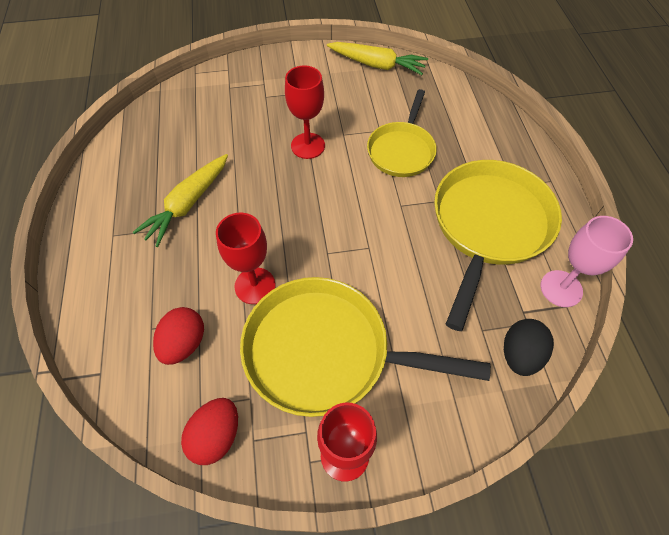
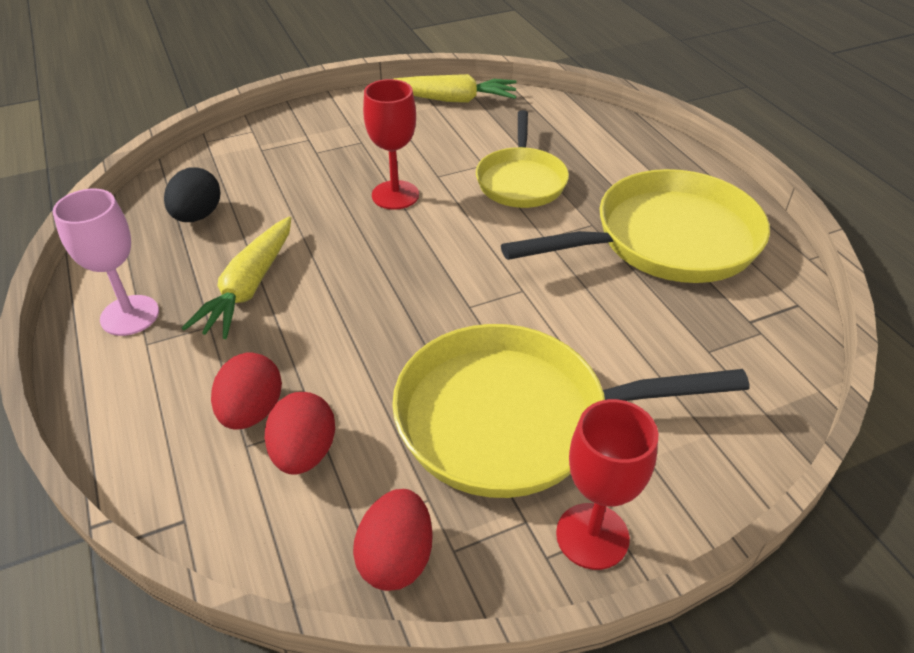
camera: 15 degrees left, 15 degrees down
red goblet [216,213,276,304] -> none
yellow pan [434,160,562,331] -> yellow pan turned 60 degrees clockwise [501,169,770,283]
black egg [504,319,554,376] -> black egg moved to [164,167,221,222]
pink goblet [540,216,633,307] -> pink goblet moved to [52,189,159,336]
none -> red egg [211,353,282,429]

